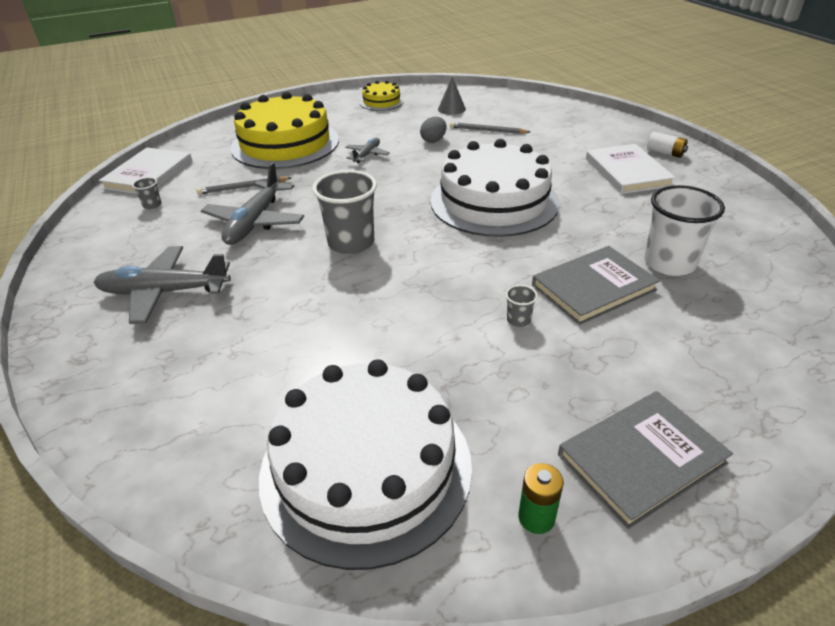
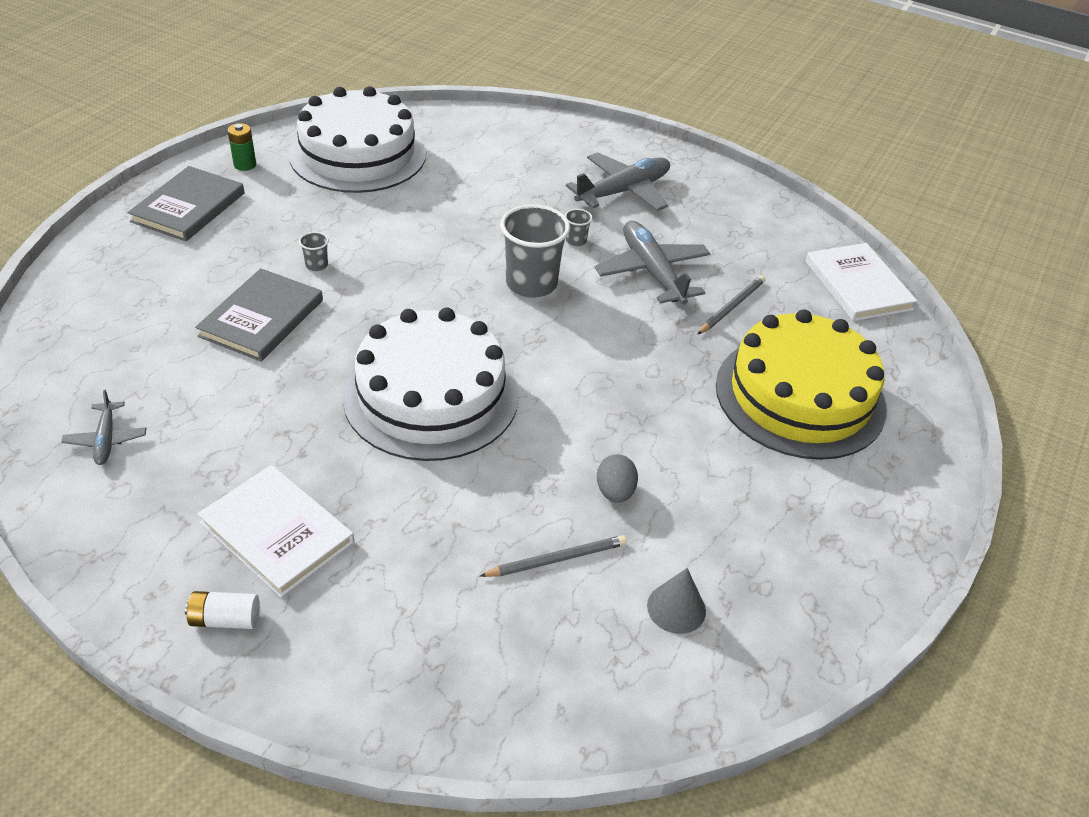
camera: 140 degrees right, 5 degrees up
grey cup [132,177,162,209] -> grey cup moved to [565,209,592,246]
grey plane [345,138,390,163] -> grey plane moved to [62,389,146,465]
yellow cake [360,81,404,111] -> none
white cup [644,185,725,276] -> none

